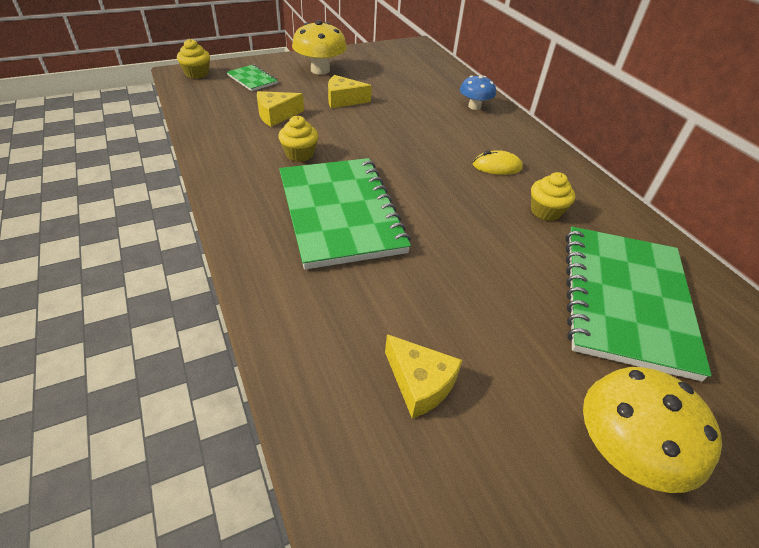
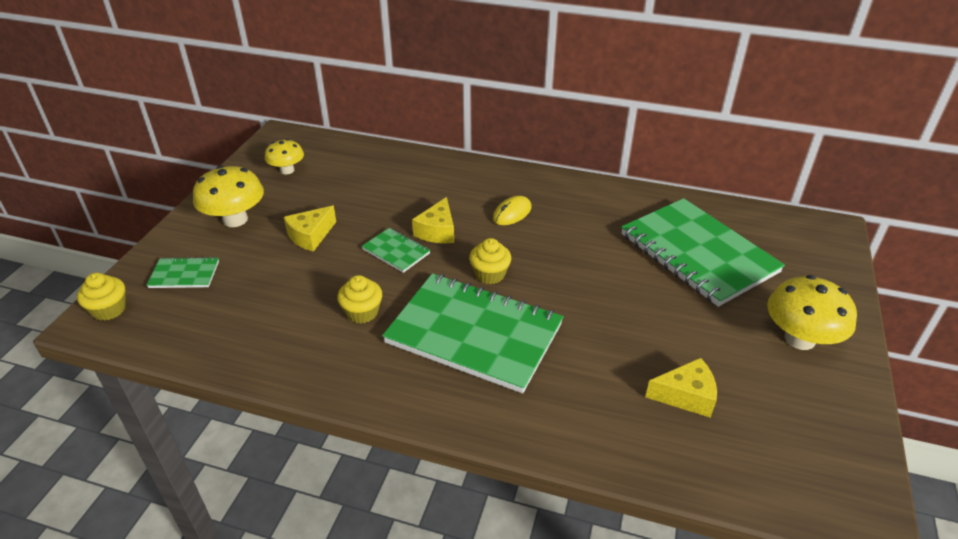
camera: 45 degrees left, 5 degrees down
yellow cheese [257,91,304,127] -> yellow cheese moved to [412,197,454,243]
blue mushroom [460,75,496,110] -> none
yellow cupcake [531,172,575,221] -> yellow cupcake moved to [469,238,511,284]
none -> yellow mushroom [265,139,304,174]
none -> green notebook [362,228,430,273]

